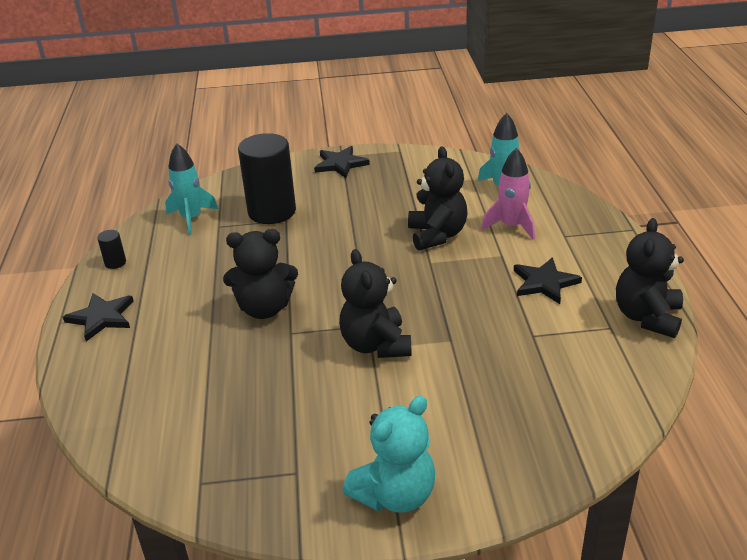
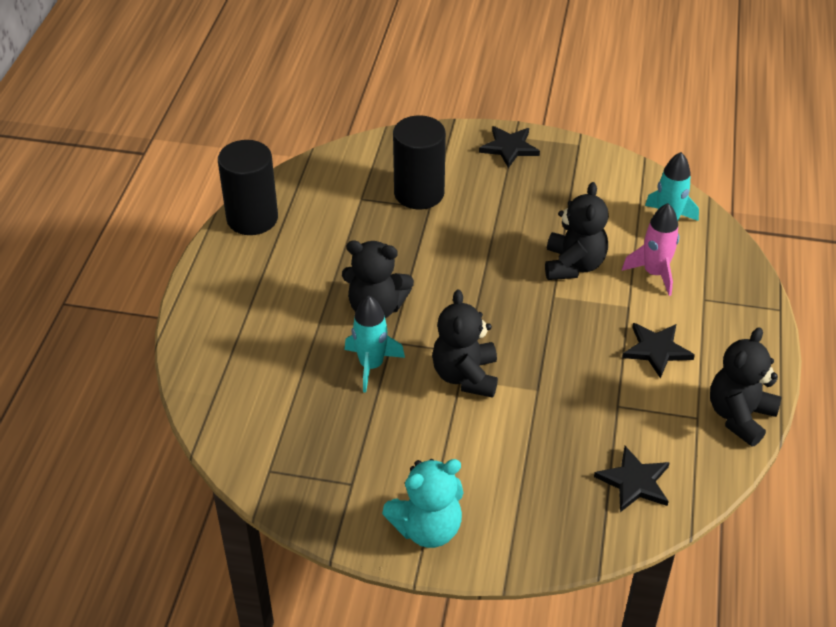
camera: 15 degrees right, 10 degrees up
black star [63,293,134,342] -> black star moved to [594,446,670,512]
black cylinder [97,230,126,269] -> black cylinder [218,140,278,235], size x2.44
turquoise rocket [165,144,218,235] -> turquoise rocket moved to [345,296,405,392]

